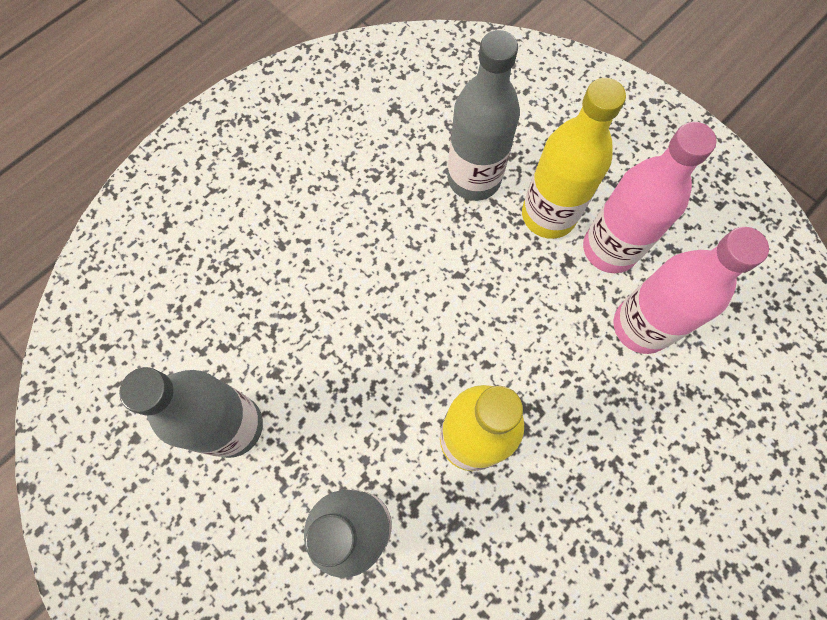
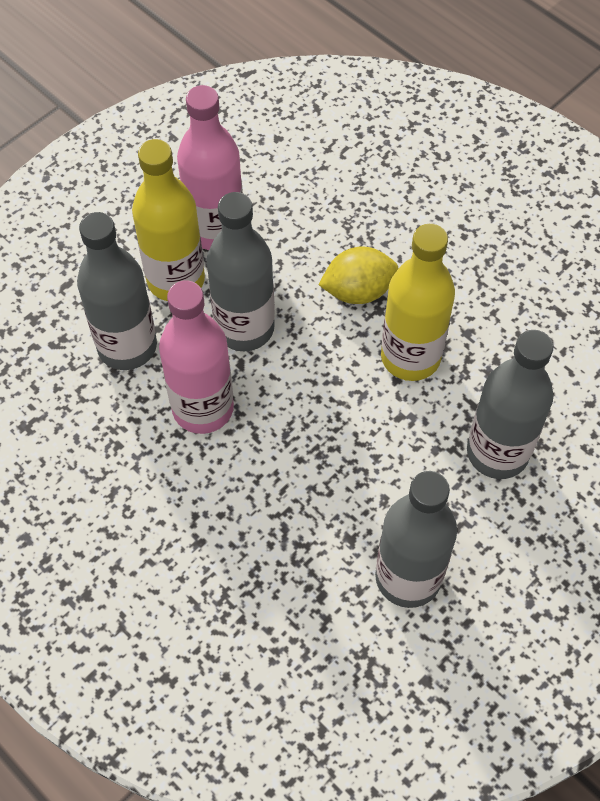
camera: 90 degrees left, 10 degrees down
pink bottle [613,227,769,354] -> pink bottle moved to [159,280,234,434]
none -> grey bottle [207,192,275,351]
none -> yellow lemon [318,247,398,304]

